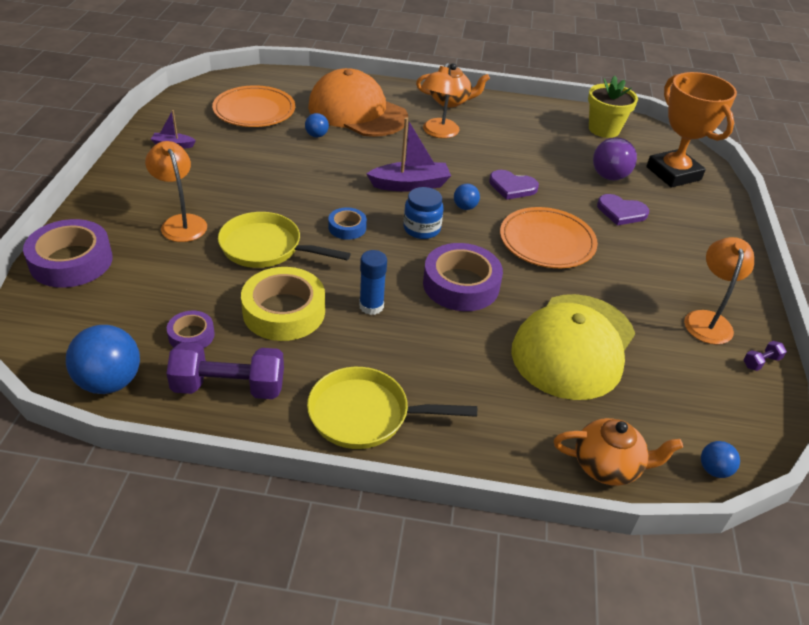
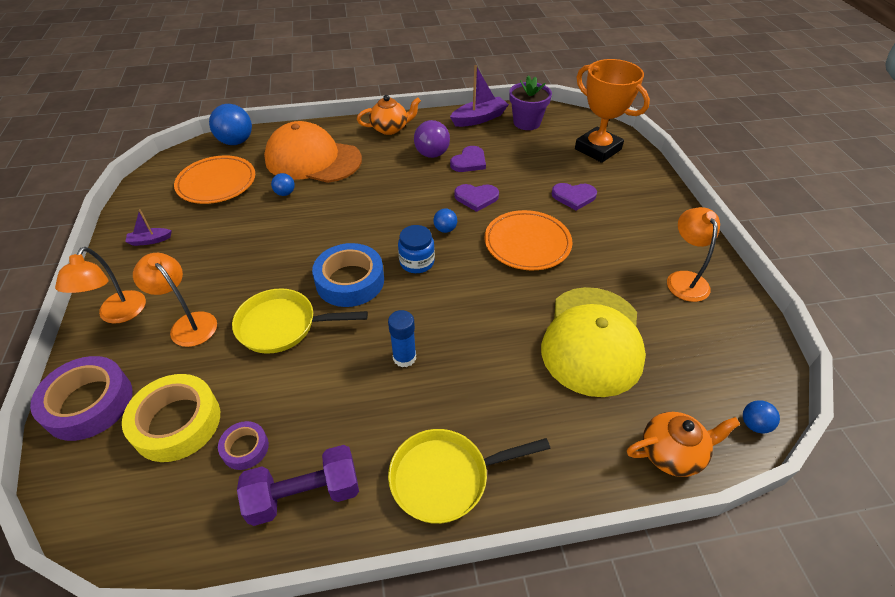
camera: 15 degrees left, 5 degrees up
blue ball [66,325,140,394] -> blue ball moved to [209,104,252,145]
yellow tape [241,267,325,341] -> yellow tape moved to [122,374,220,462]
blue tape [328,208,367,240] -> blue tape [312,243,384,307], size x1.90
purple boat [367,117,451,191] -> purple boat moved to [450,65,509,127]
orange lamp [421,63,460,138] -> orange lamp moved to [55,247,146,324]
purple tape [423,243,503,311] -> none
yellow flower pot [588,76,638,138] -> purple flower pot [509,75,552,130]
purple light bulb [593,137,637,180] -> purple light bulb moved to [414,120,450,158]
purple dumbbell [744,341,787,371] -> none
none -> purple heart [450,146,486,172]

